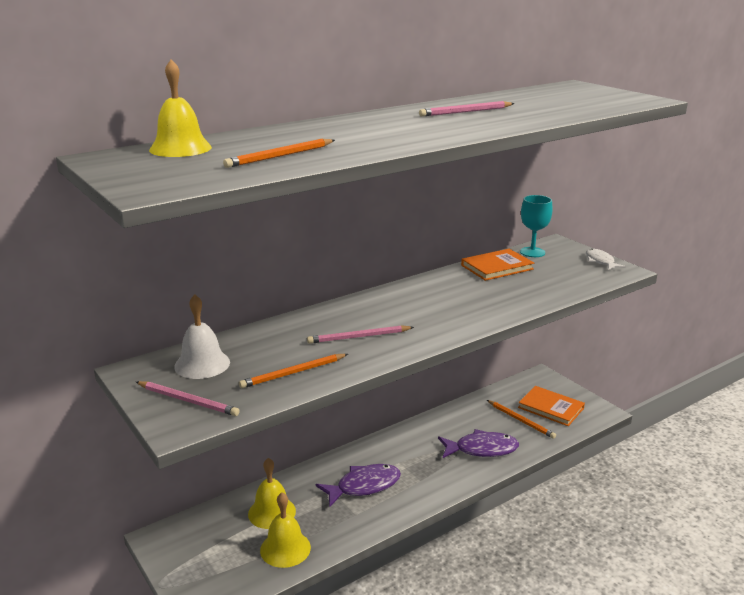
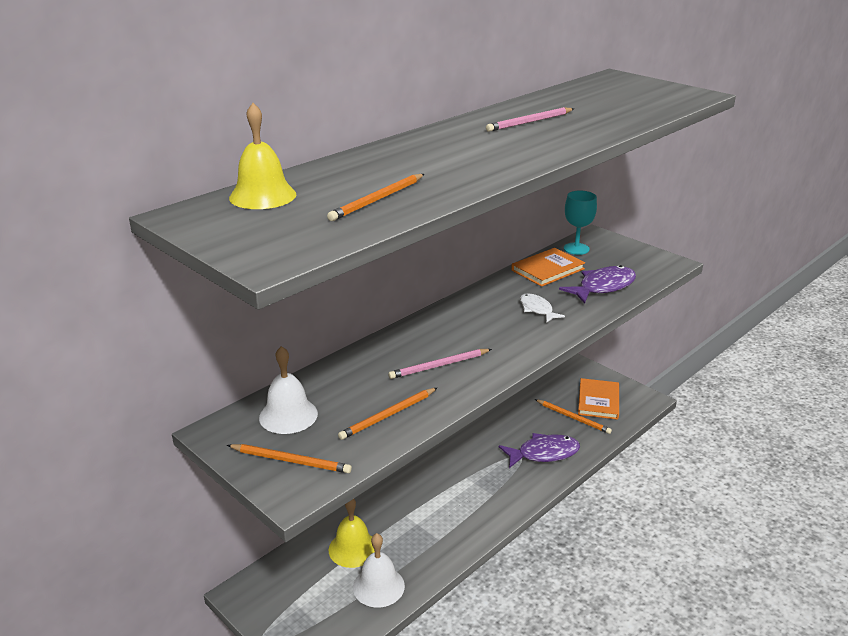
camera: 10 degrees left, 5 degrees up
pink pencil [136,381,240,416] -> orange pencil [227,444,352,473]
yellow bell [260,492,311,568] -> white bell [353,533,405,608]
purple fish [316,464,401,507] -> purple fish moved to [559,265,636,304]
orange book [518,386,585,426] -> orange book turned 75 degrees clockwise [578,378,619,420]
white fish [586,249,626,270] -> white fish moved to [520,293,565,323]

